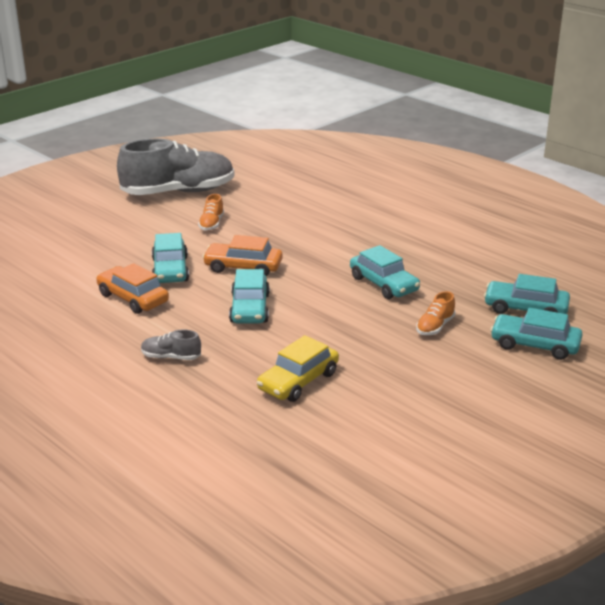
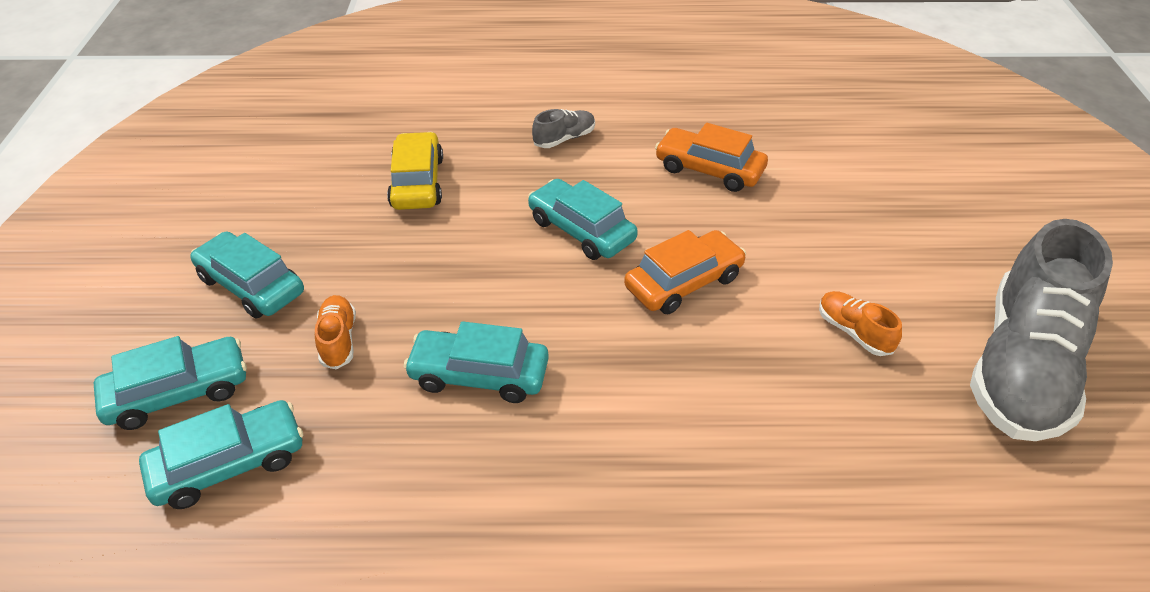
camera: 135 degrees right, 15 degrees up
orange car [96,263,169,314] -> orange car turned 150 degrees counterclockwise [655,123,768,192]
turquoise car [152,233,189,283] -> turquoise car moved to [190,231,304,318]

